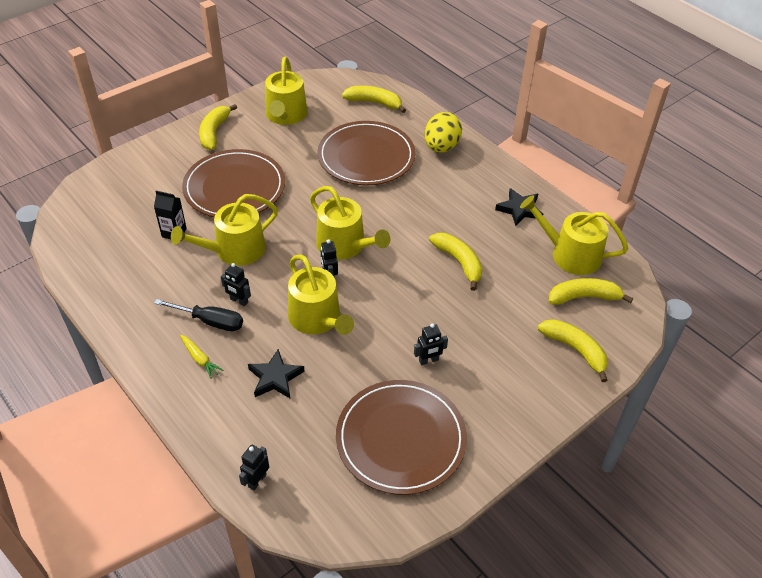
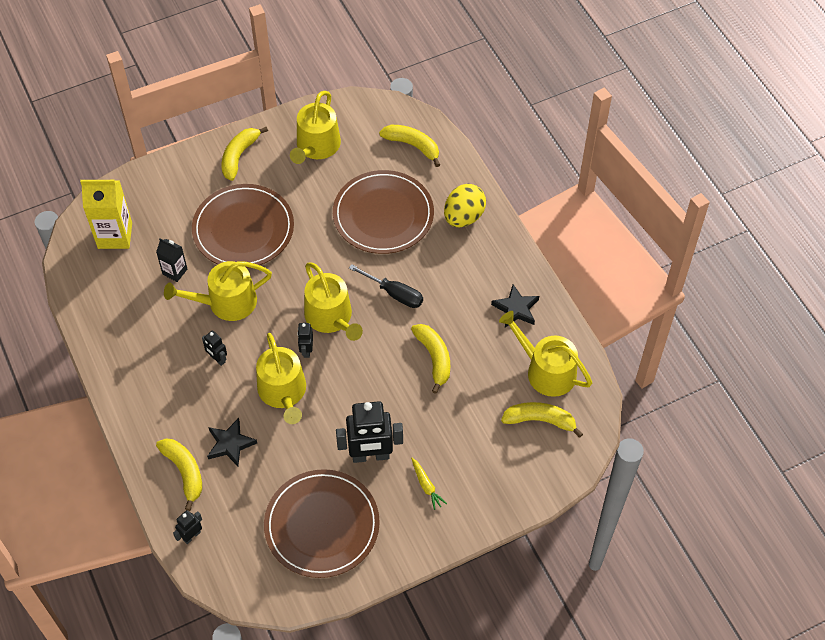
camera: 15 degrees right, 10 degrees up
black screwdriver [154,299,243,331] -> black screwdriver moved to [349,264,423,308]
yellow carrot [180,335,223,379] -> yellow carrot moved to [411,458,447,510]
black robot [414,324,448,365] -> black robot [336,401,403,463], size x2.06
yellow banana [538,319,608,382] -> yellow banana moved to [156,439,202,511]
none -> yellow carton [80,180,132,249]

